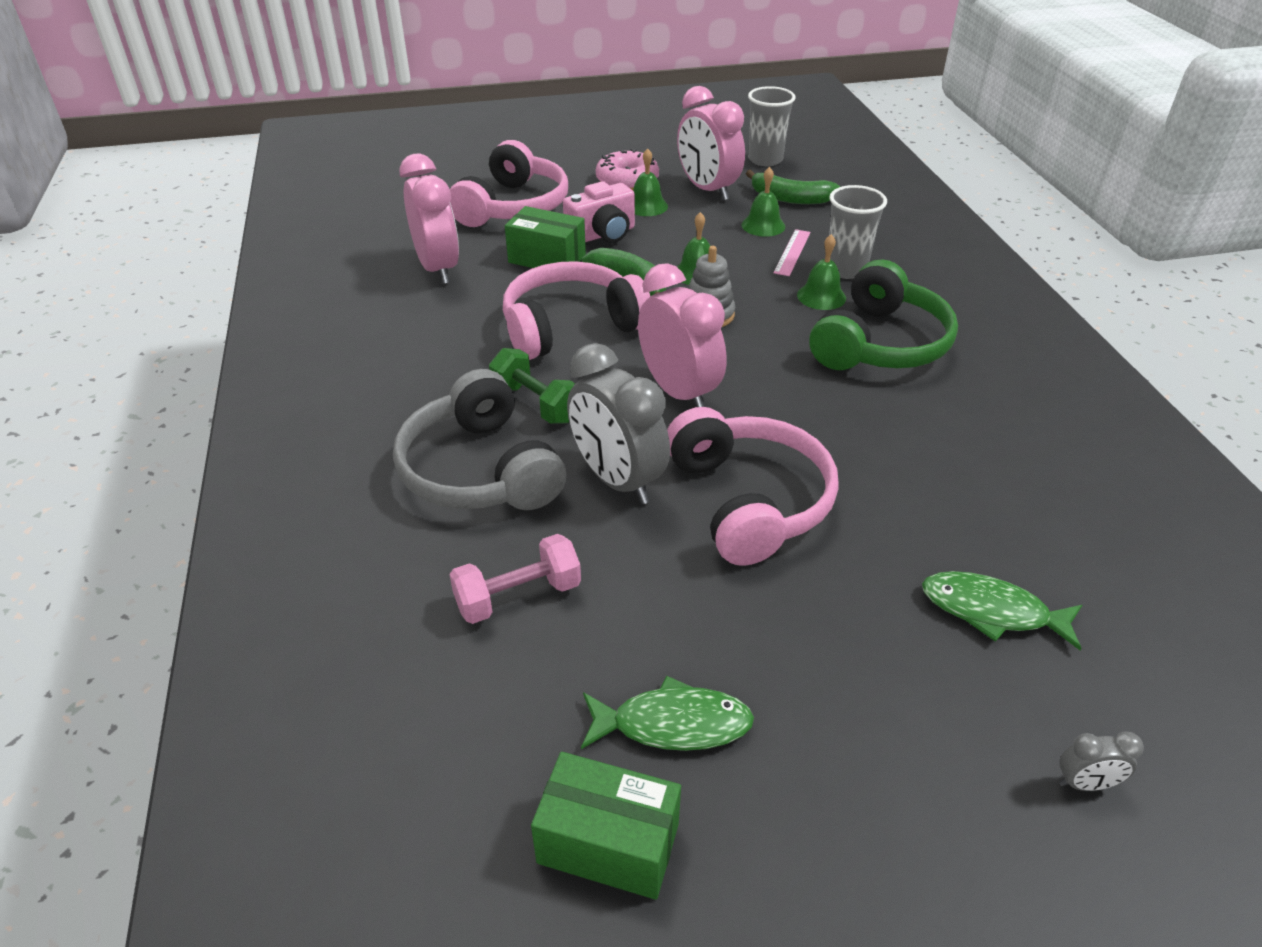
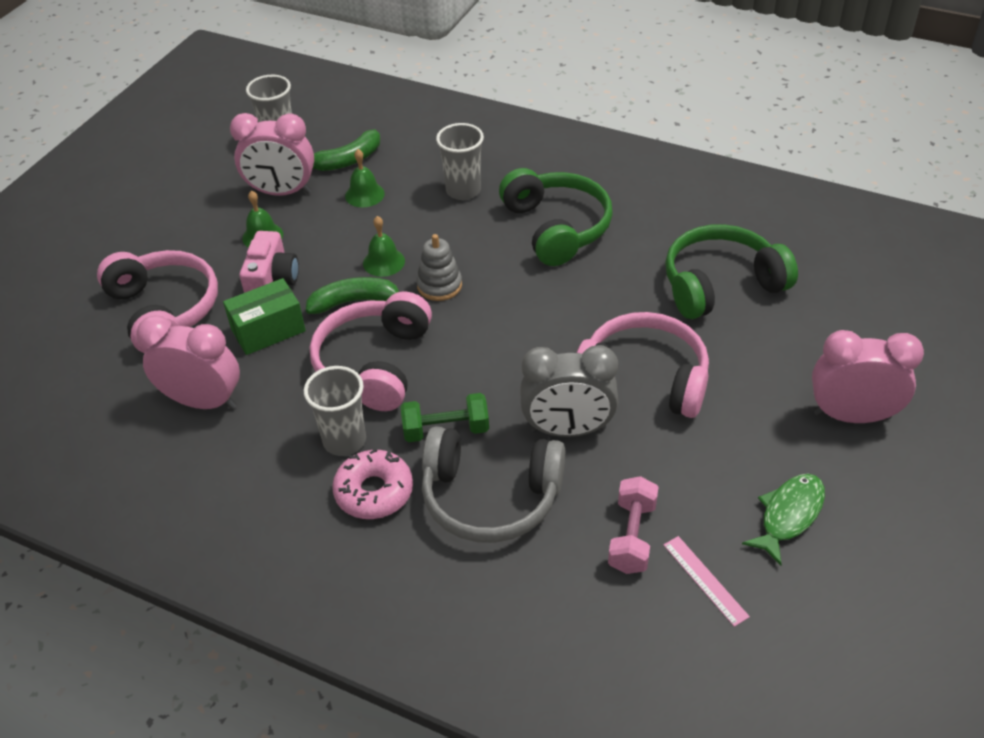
camera: 50 degrees left, 5 degrees up
green box [531,752,681,900] -> none
pink donut [596,149,659,190] -> pink donut moved to [332,449,413,519]
pink clock [638,263,727,407] -> pink clock moved to [812,330,924,423]
pink ruler [773,229,811,276] -> pink ruler moved to [664,536,750,627]
green bell [797,234,846,310] -> none
green fish [922,571,1082,650] -> none
grey clock [1059,731,1144,791] -> none
none -> grey cup [304,366,366,456]
none -> green headphones [665,224,798,319]

